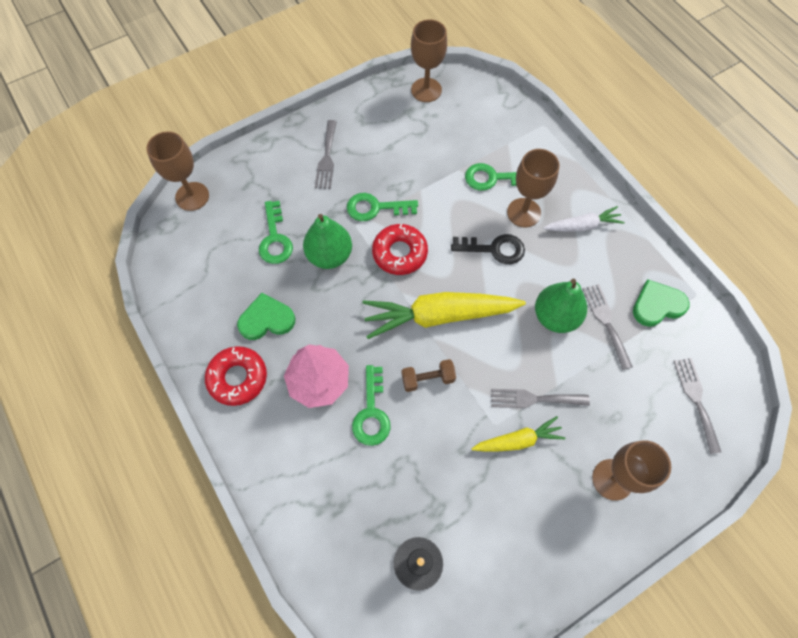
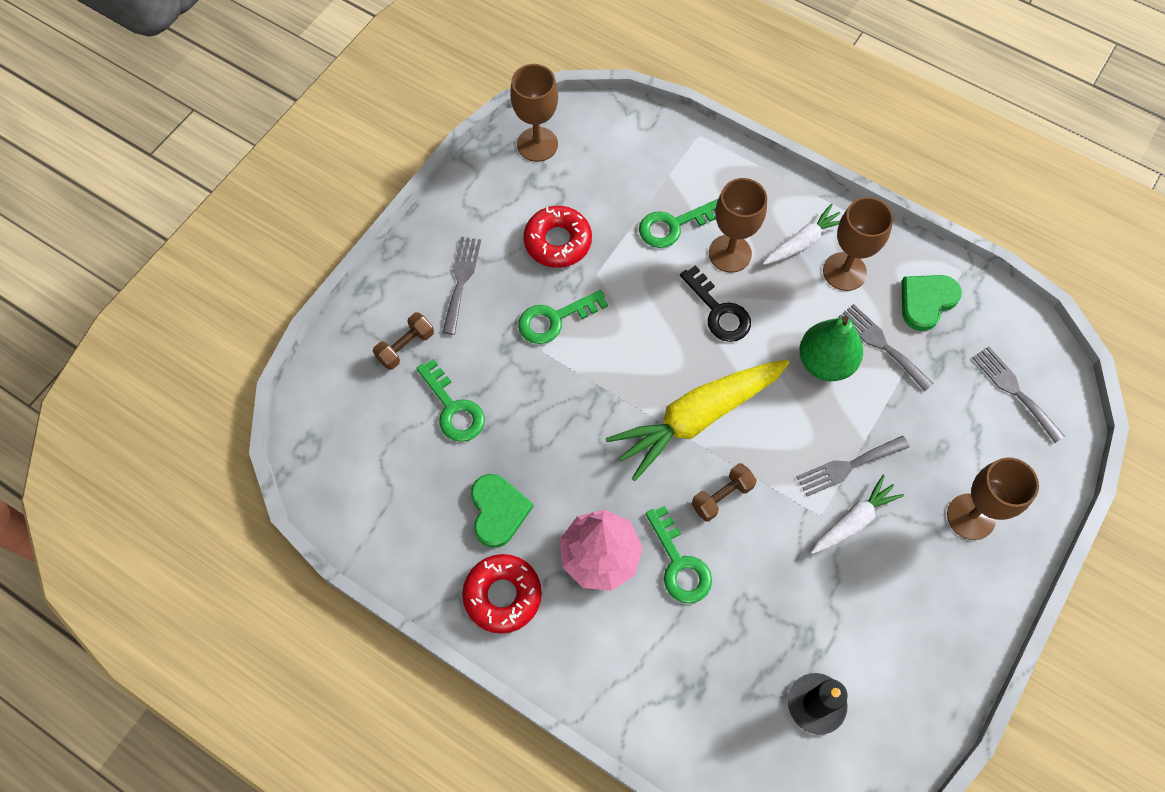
camera: 25 degrees left, 0 degrees up
brown goblet [146,131,209,211] -> brown goblet moved to [823,197,893,291]
green heart [237,293,295,340] -> green heart turned 120 degrees clockwise [471,474,534,548]
green pear [303,214,352,269] -> none
grey fork [315,120,337,189] -> grey fork turned 150 degrees counterclockwise [442,237,481,335]
red donut [372,224,428,275] -> red donut moved to [523,206,592,268]
black key [451,234,525,264] -> black key turned 75 degrees clockwise [680,265,751,342]
yellow carrot [472,416,565,451] -> white carrot [811,475,904,554]
none -> brown dumbbell [373,312,434,370]

